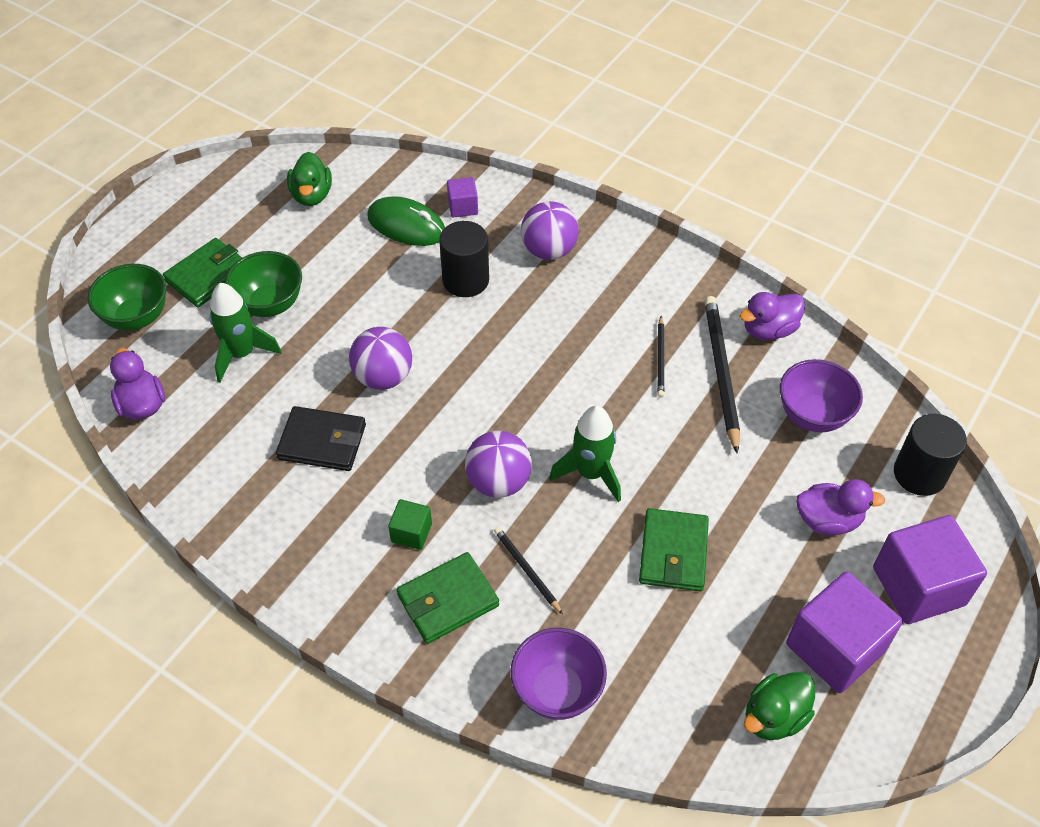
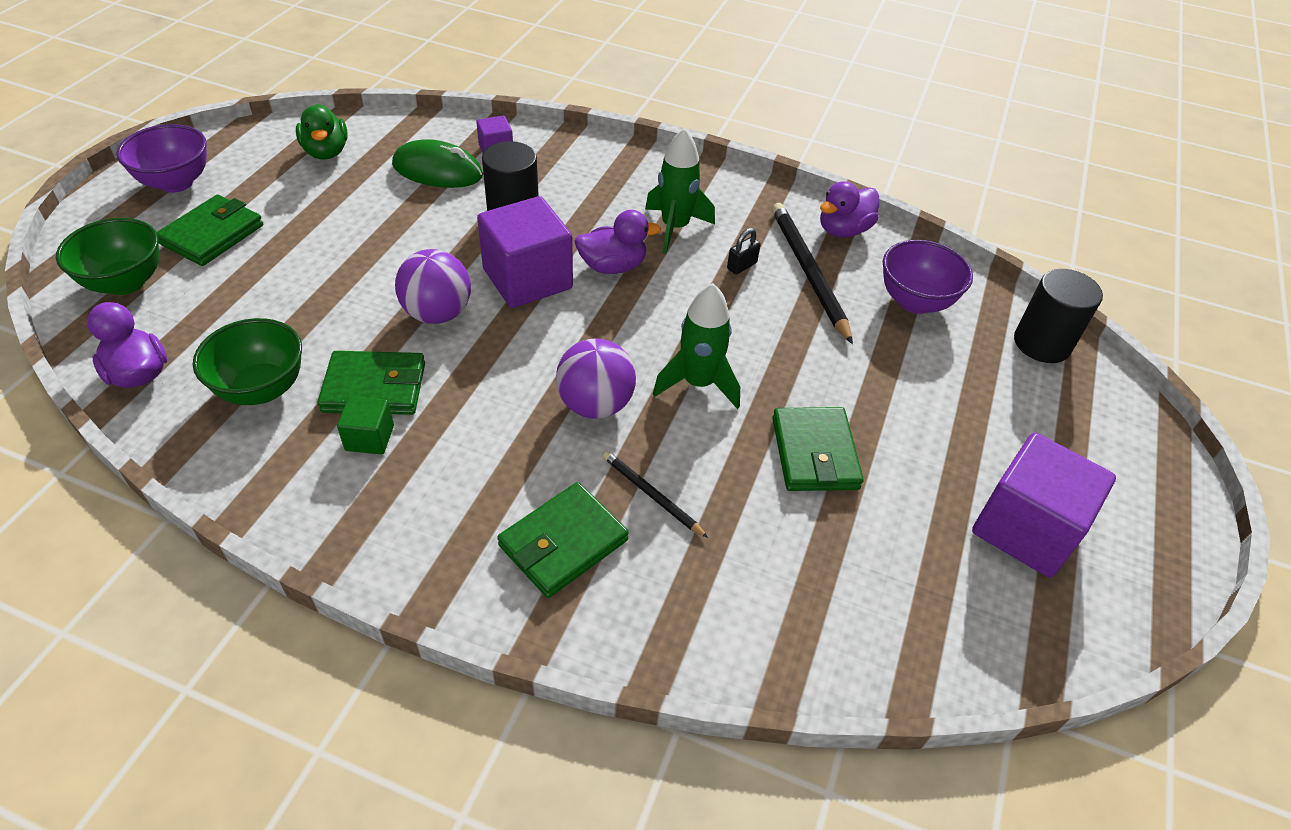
camera: 15 degrees left, 5 degrees down
green rocket [210,283,282,382] -> green rocket moved to [645,128,715,253]
green bowl [225,251,302,317] -> green bowl moved to [193,318,302,405]
black wallet [276,406,366,471] -> green wallet [318,351,425,415]
green cube [388,499,432,550] -> green cube moved to [337,396,394,454]
purple bowl [511,628,607,720] -> purple bowl moved to [117,124,207,193]
purple ball [521,201,579,260] -> none
black pencil [657,316,665,398] -> black padlock [727,228,761,275]
green duck [744,672,815,740] -> none
purple duck [796,479,886,535] -> purple duck moved to [574,210,661,274]
purple cube [873,515,987,624] -> purple cube moved to [477,196,573,308]

